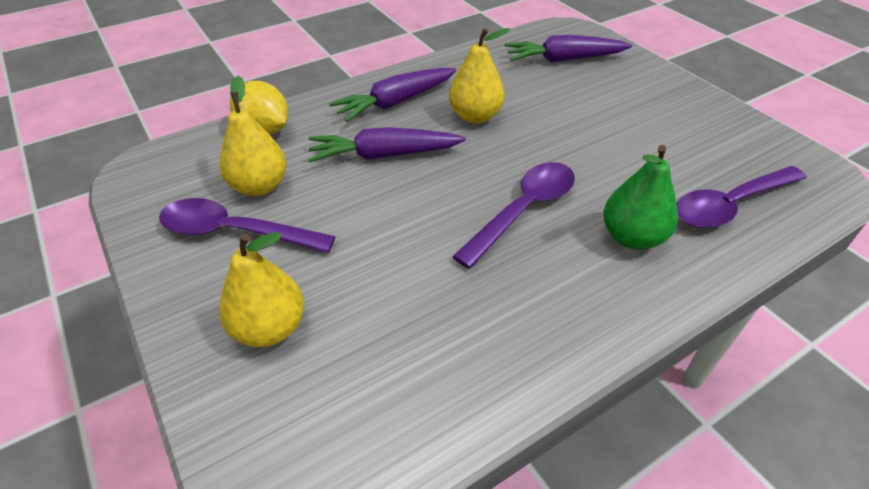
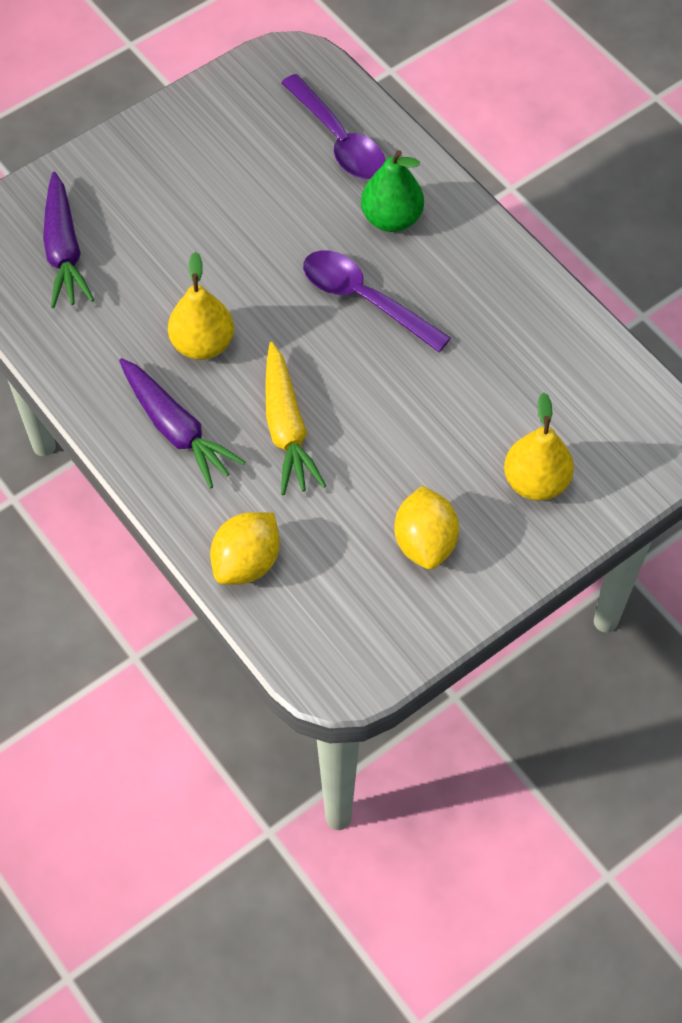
camera: 95 degrees left, 15 degrees up
purple spoon [159,198,336,253] -> yellow lemon [394,486,459,569]
yellow pear [220,76,287,196] -> none
purple carrot [308,127,466,163] -> yellow carrot [265,342,326,495]

